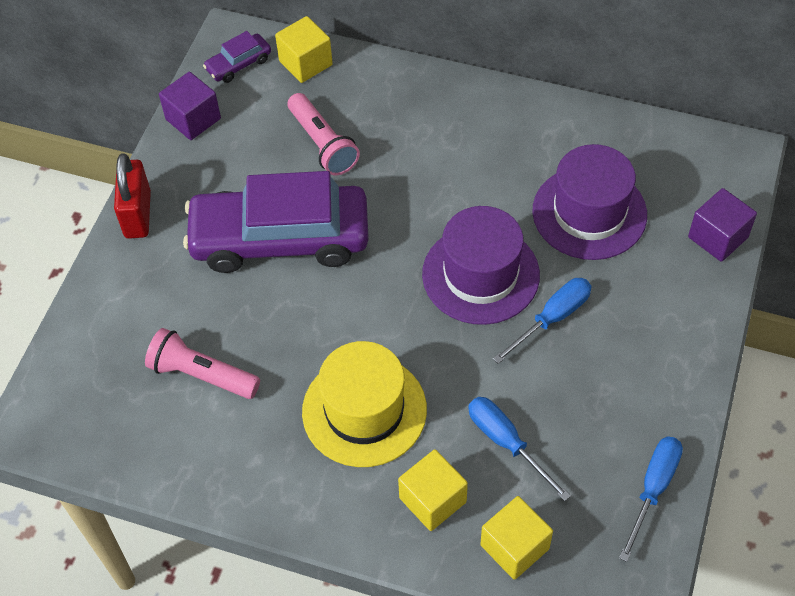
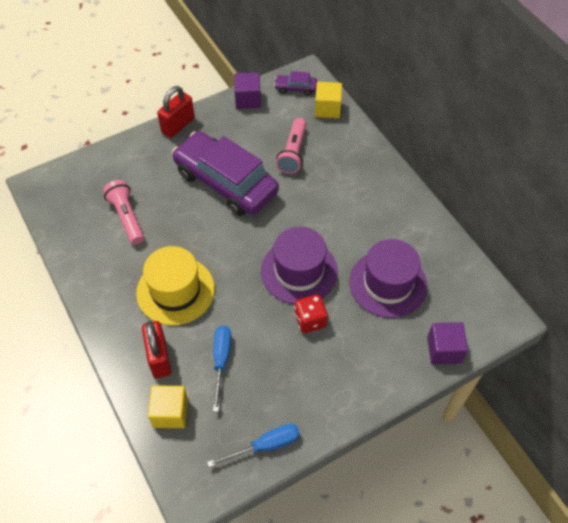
camera: 40 degrees right, 0 degrees up
yellow cube [398,449,468,531] -> red padlock [142,321,171,378]
blue screwdriver [493,278,591,364] -> red dice [294,295,328,333]

